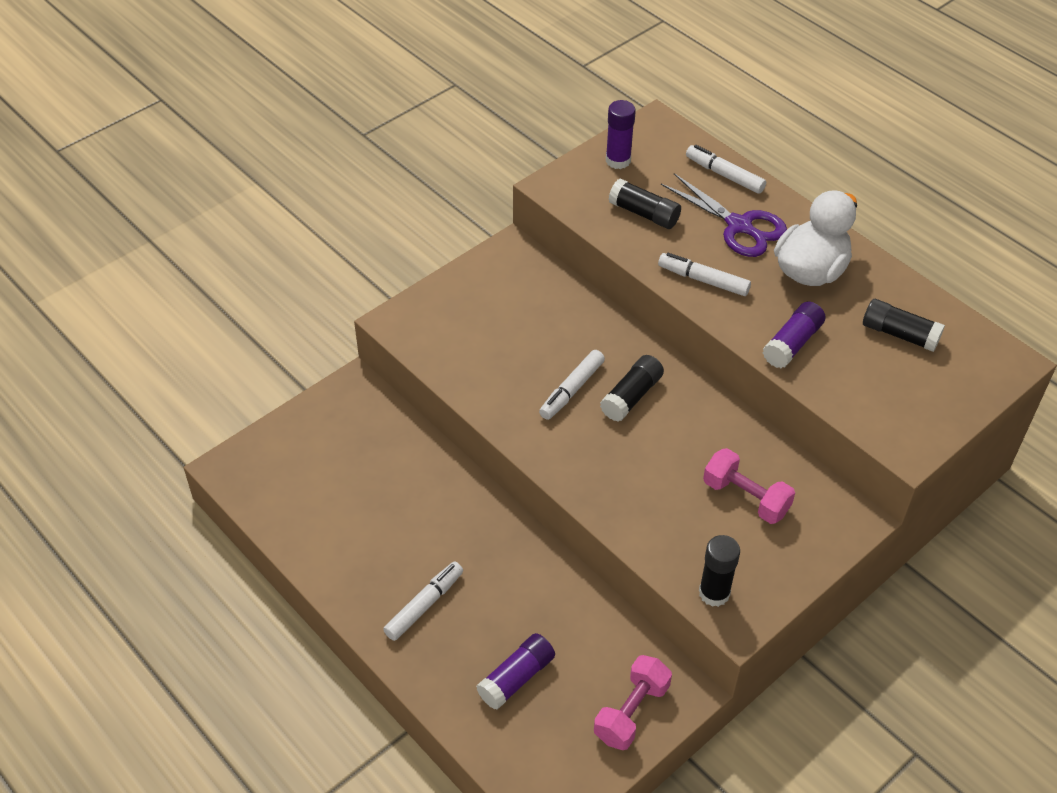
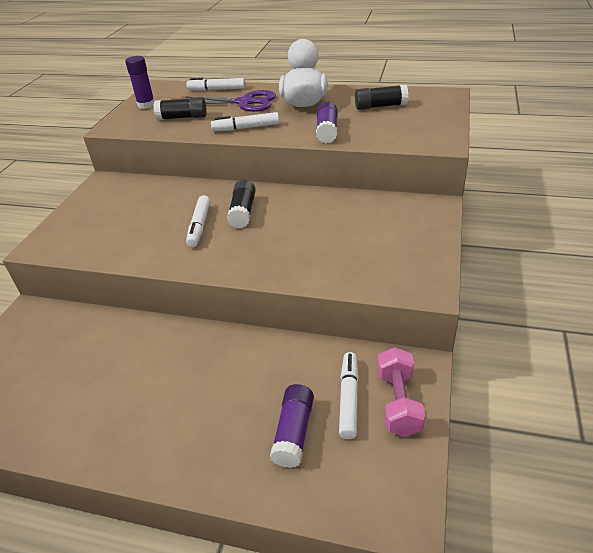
camera: 30 degrees left, 10 degrees down
white marker [383,561,463,641] -> white marker moved to [339,352,359,439]
black glue stick [699,535,740,607] -> none
pink dumbbell [703,448,795,524] -> none

